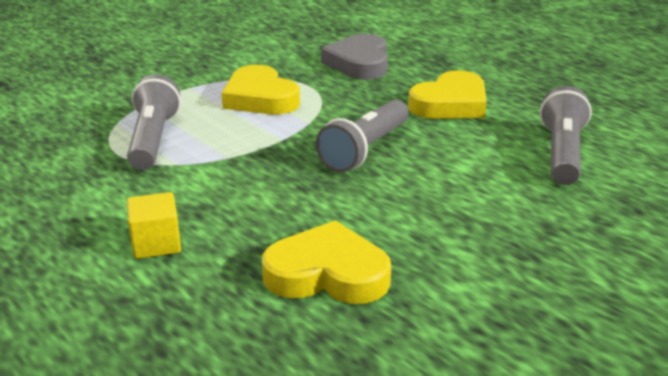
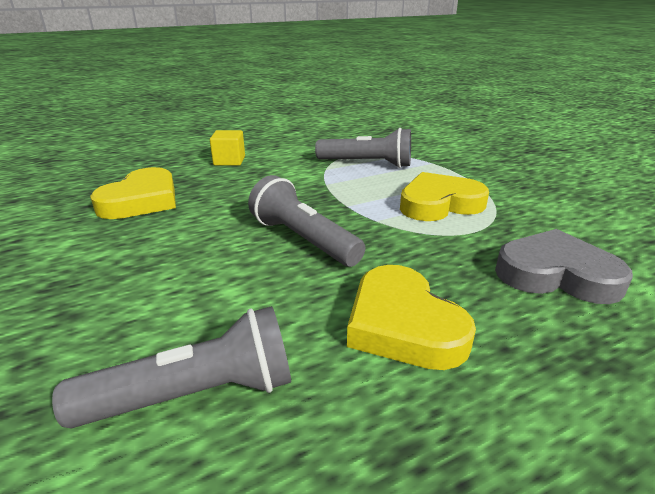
camera: 105 degrees right, 0 degrees up
grey flashlight [540,86,592,185] -> grey flashlight turned 45 degrees counterclockwise [52,306,291,429]

